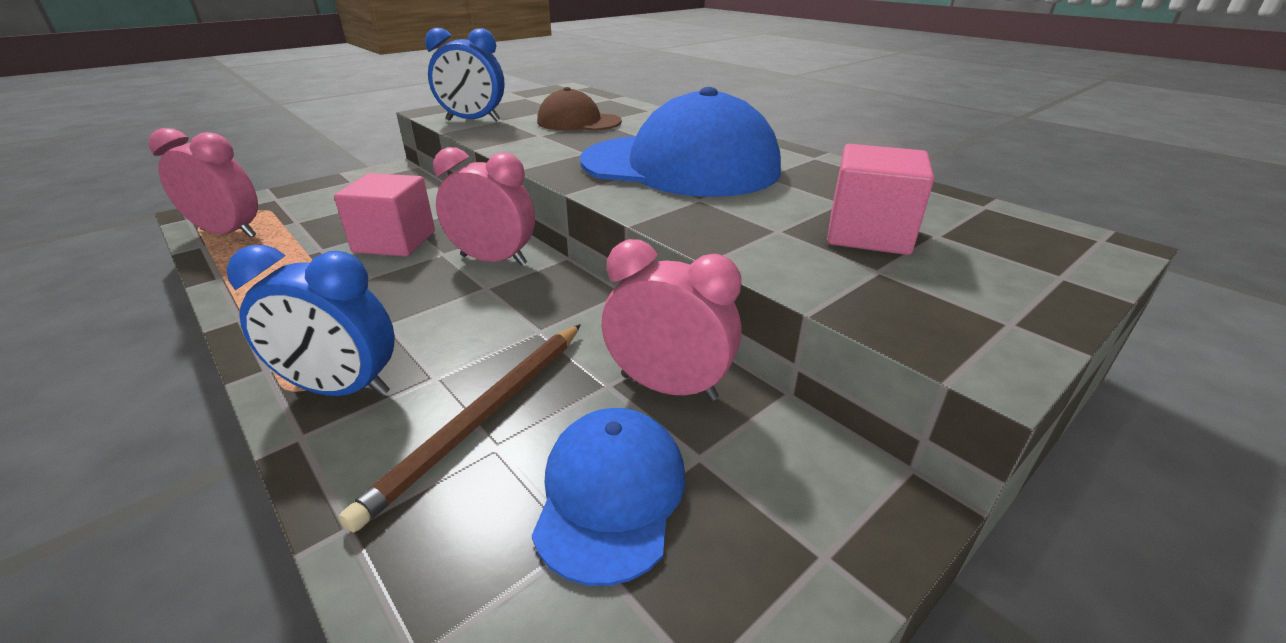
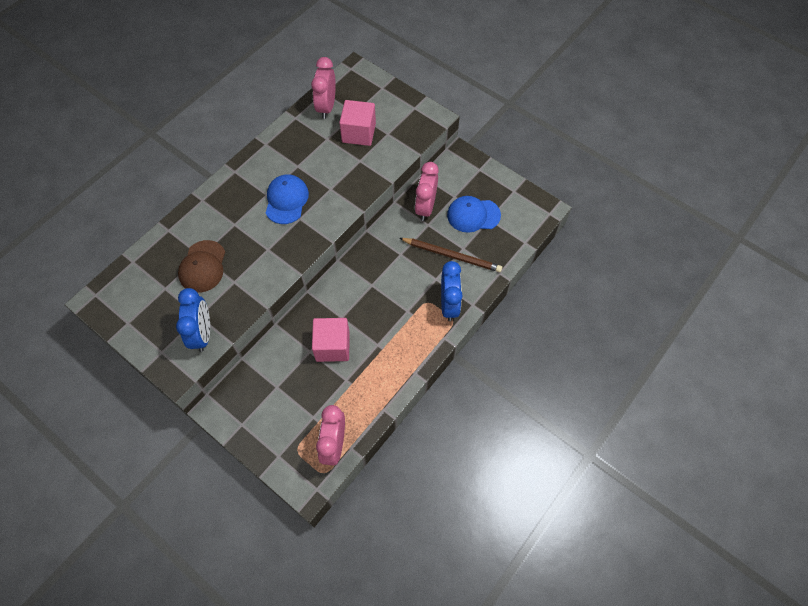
camera: 100 degrees left, 30 degrees up
pink clock [433,147,535,266] -> pink clock moved to [311,57,336,119]
blue cap [580,87,781,197] -> blue cap [266,174,309,224], size x0.53

